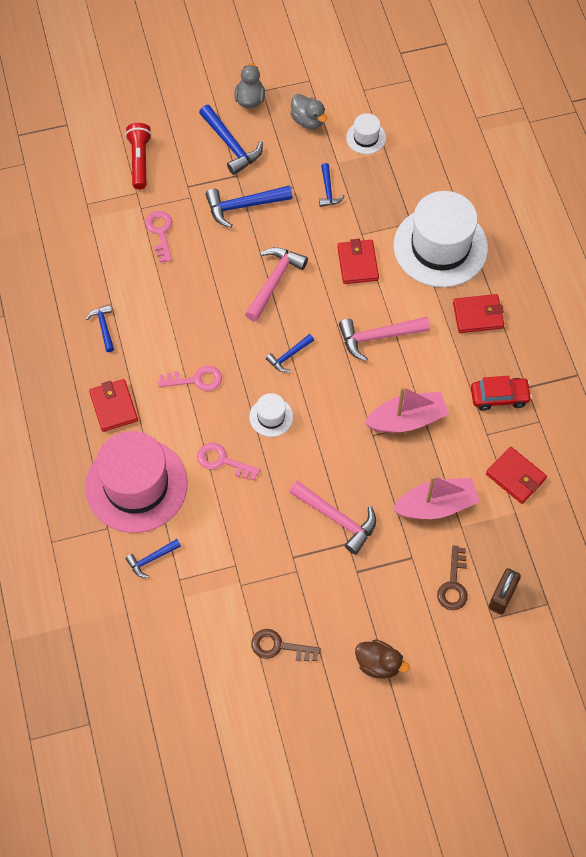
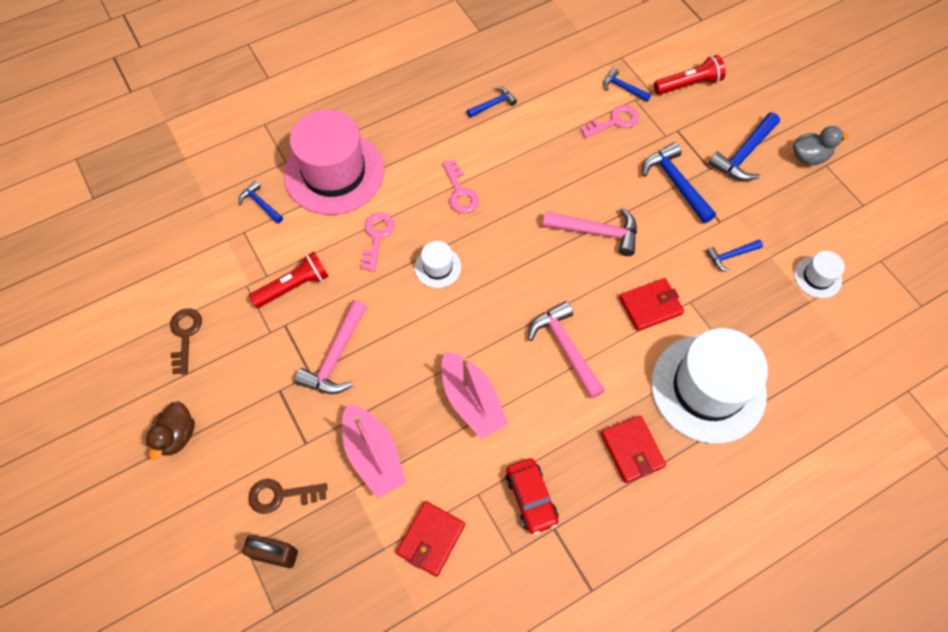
camera: 75 degrees right, 0 degrees up
red wallet [89,379,138,432] -> none
blue hammer [266,334,314,372] -> blue hammer moved to [603,68,651,102]
grey duck [290,94,327,129] -> none
none -> red flashlight [249,252,329,308]

